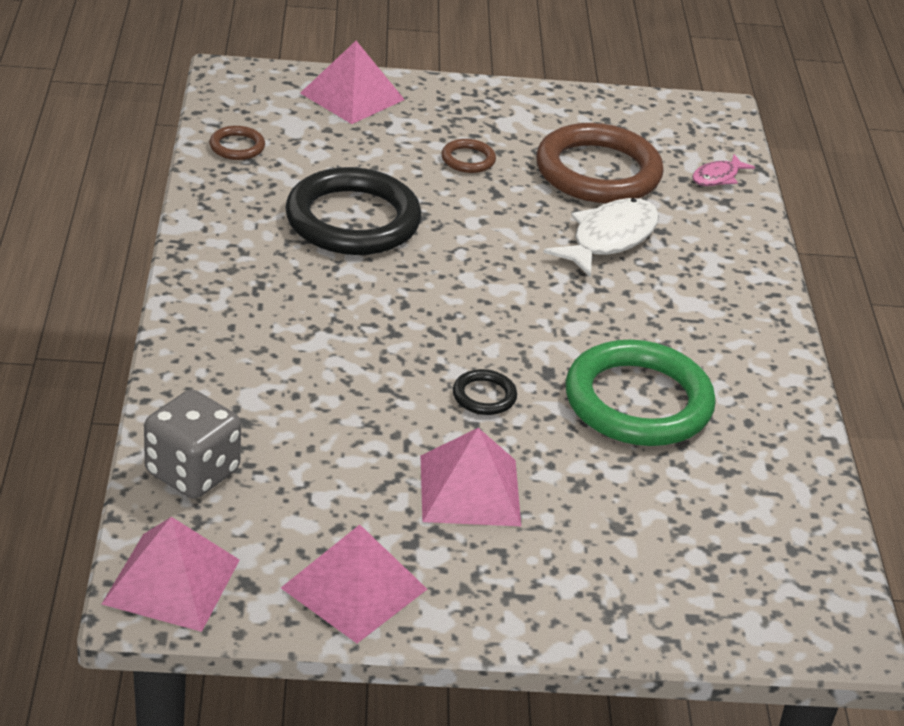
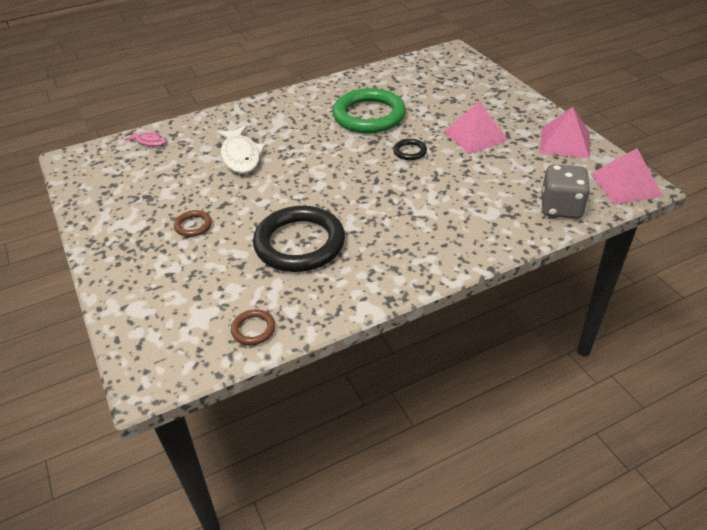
camera: 110 degrees left, 5 degrees up
pink pyramid [300,41,405,124] -> none
brown ring [536,123,664,203] -> none
white fish [543,198,659,278] -> white fish turned 120 degrees counterclockwise [216,125,265,174]

